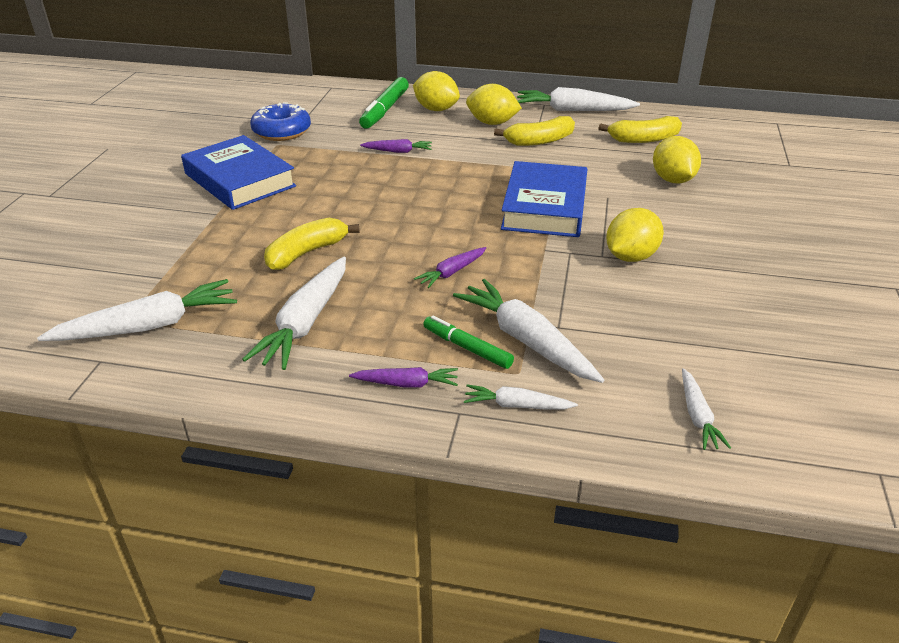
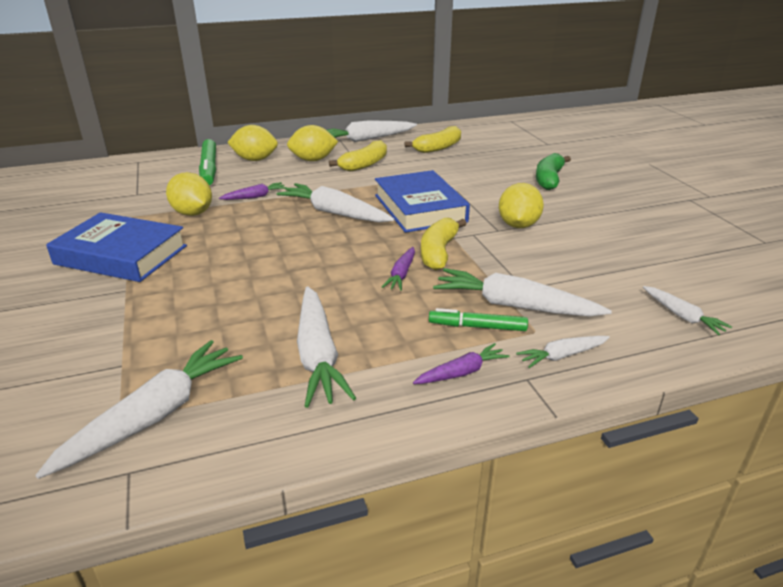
camera: 30 degrees left, 5 degrees down
blue donut [250,102,311,141] -> none
yellow banana [264,218,360,270] -> yellow banana moved to [421,218,467,270]
yellow lemon [653,136,701,183] -> yellow lemon moved to [166,172,212,216]
none -> white carrot [276,183,394,222]
none -> green banana [536,153,571,190]

